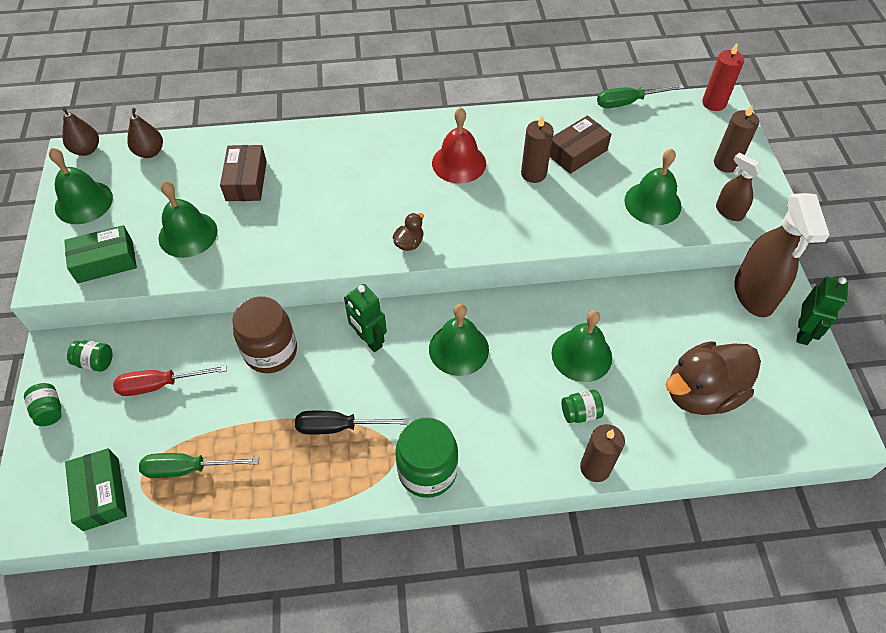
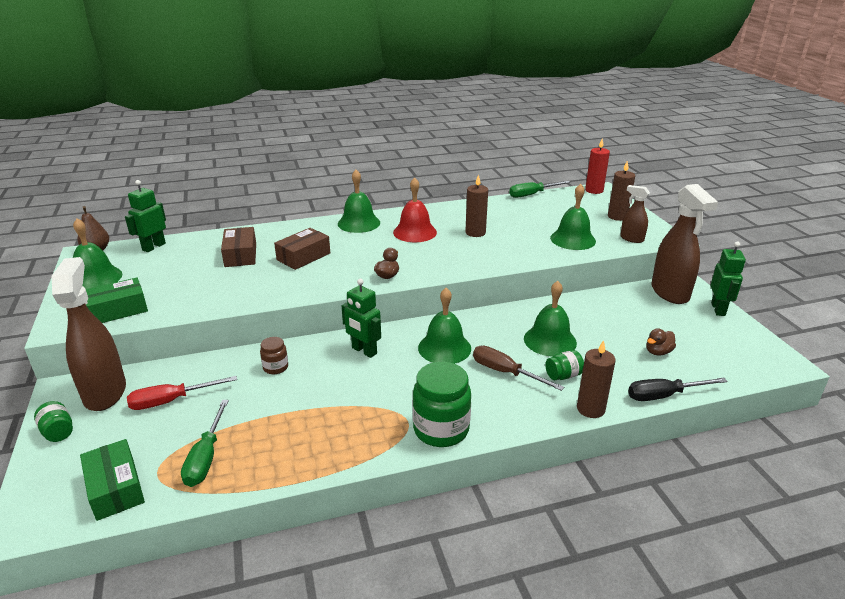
camera: 10 degrees left, 25 degrees down
green jar [67,340,112,372] -> brown spray bottle [52,257,126,411]
brown pear [127,108,163,158] -> green robot [125,180,166,252]
green screwdriver [139,453,259,478] -> green screwdriver turned 75 degrees counterclockwise [181,400,229,487]
green bell [158,181,218,258] -> green bell moved to [338,170,380,233]
brown jar [232,296,297,373] -> brown jar [260,337,288,374], size x0.51
black screwdriver [295,411,409,435] -> black screwdriver moved to [628,378,728,401]
brown box [550,115,611,174] -> brown box moved to [274,228,330,270]
brown duck [665,341,761,415] -> brown duck [646,328,676,355], size x0.42
none -> brown screwdriver [473,346,564,391]

